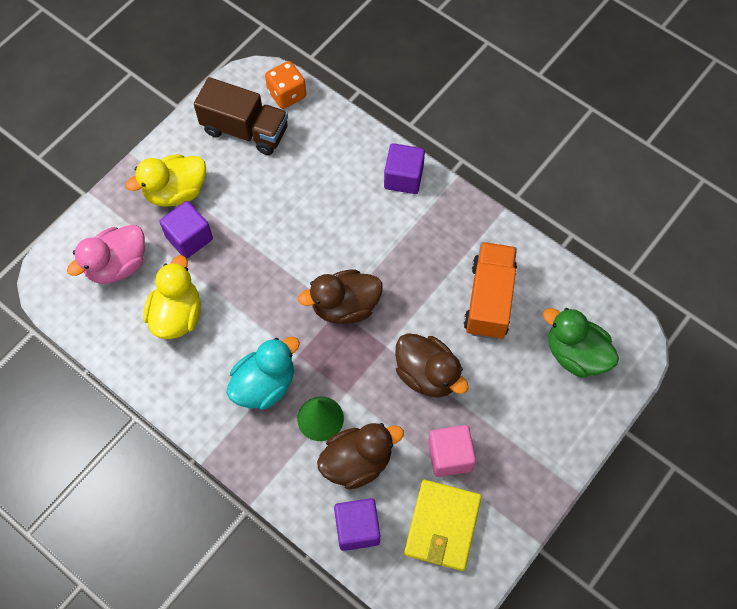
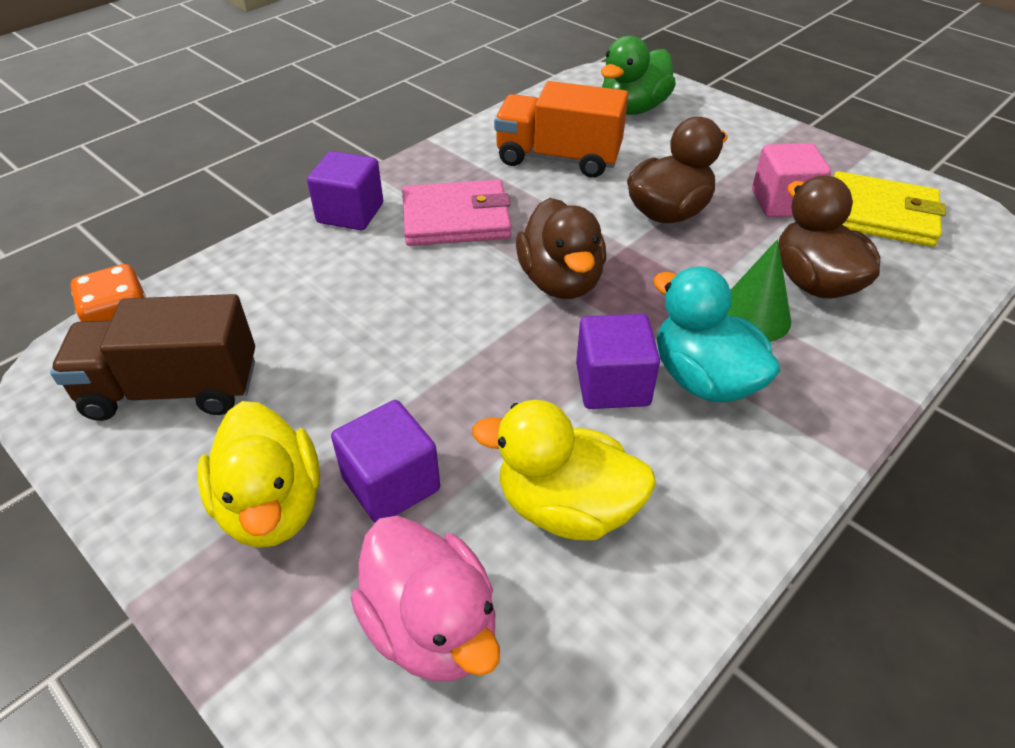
camera: 85 degrees left, 20 degrees down
brown truck [194,77,288,155] -> brown truck turned 120 degrees counterclockwise [50,294,255,421]
purple cube [334,498,380,551] -> purple cube moved to [576,314,660,409]
none -> pink wallet [402,179,511,246]

